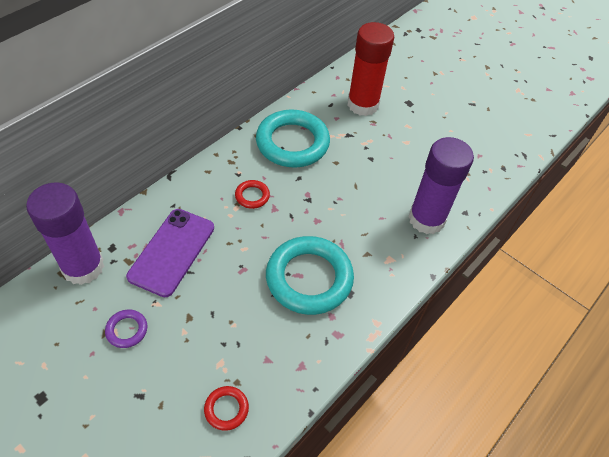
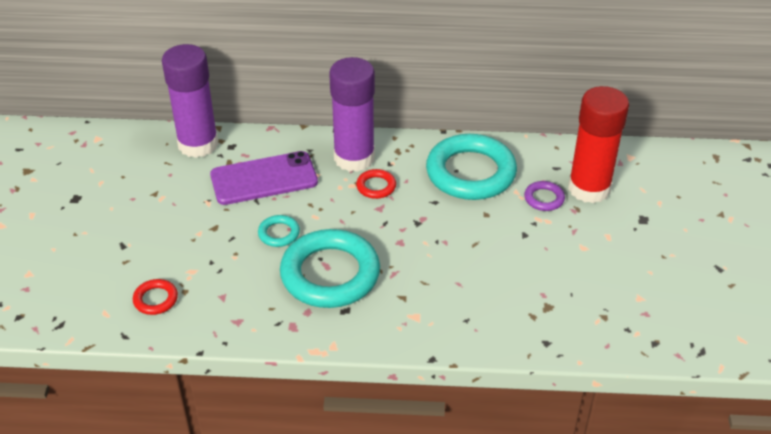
camera: 55 degrees right, 10 degrees down
purple ring [105,310,148,348] -> purple ring moved to [524,181,565,211]
purple glue stick [408,137,474,234] -> purple glue stick moved to [329,57,375,172]
none -> turquoise ring [258,215,300,247]

